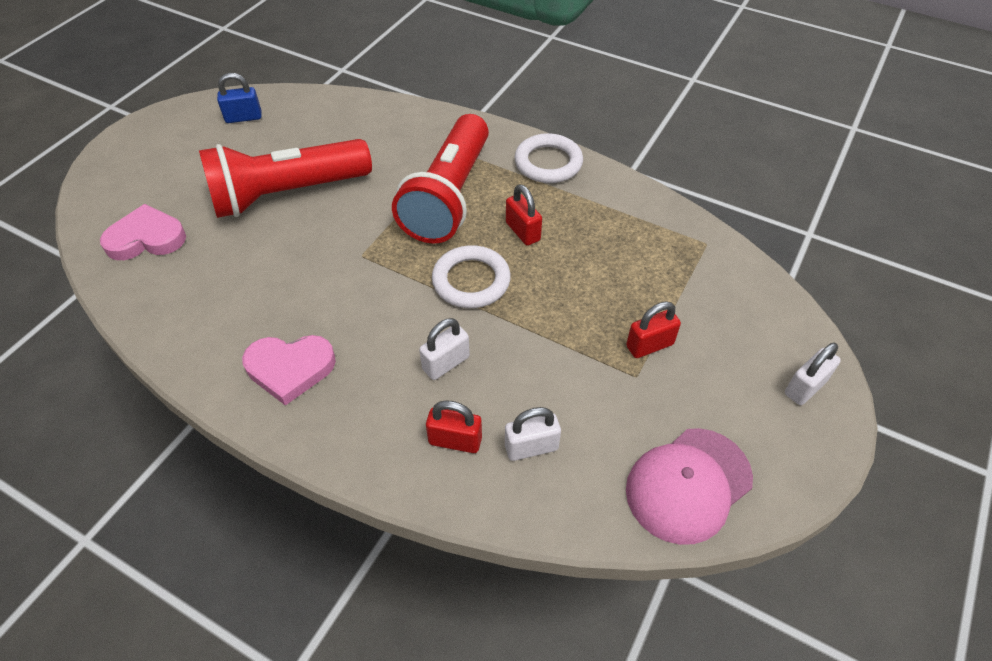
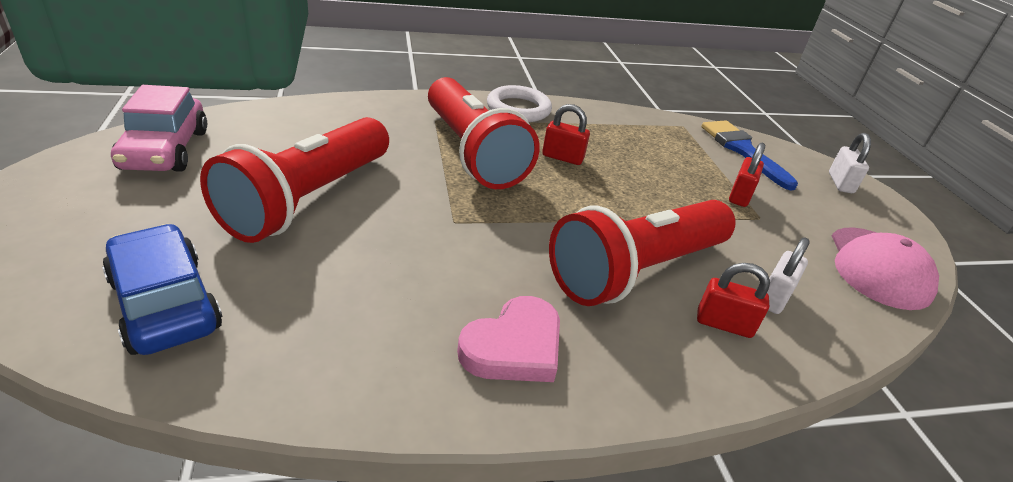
camera: 45 degrees left, 15 degrees down
pink heart [100,204,186,260] -> blue car [102,224,222,355]
blue padlock [217,73,262,123] -> pink car [111,85,207,172]
white padlock [419,318,470,380] -> red flashlight [549,200,736,306]
red padlock [426,400,482,453] -> red padlock turned 45 degrees clockwise [697,263,770,338]
white ring [432,245,511,308] -> none
none -> blue brush [701,120,798,190]

